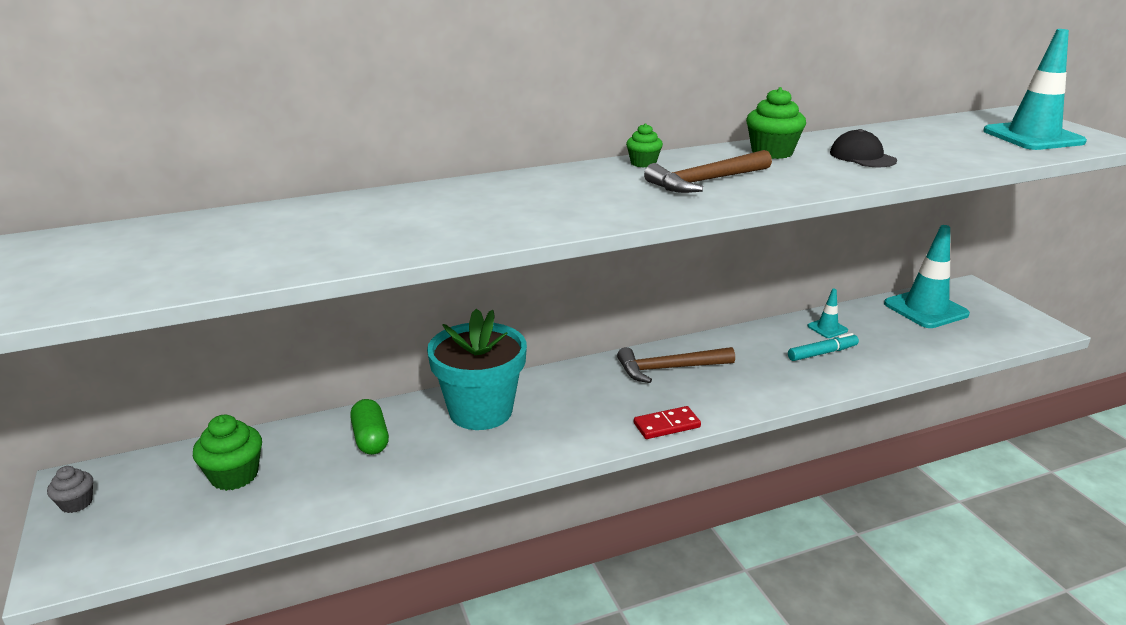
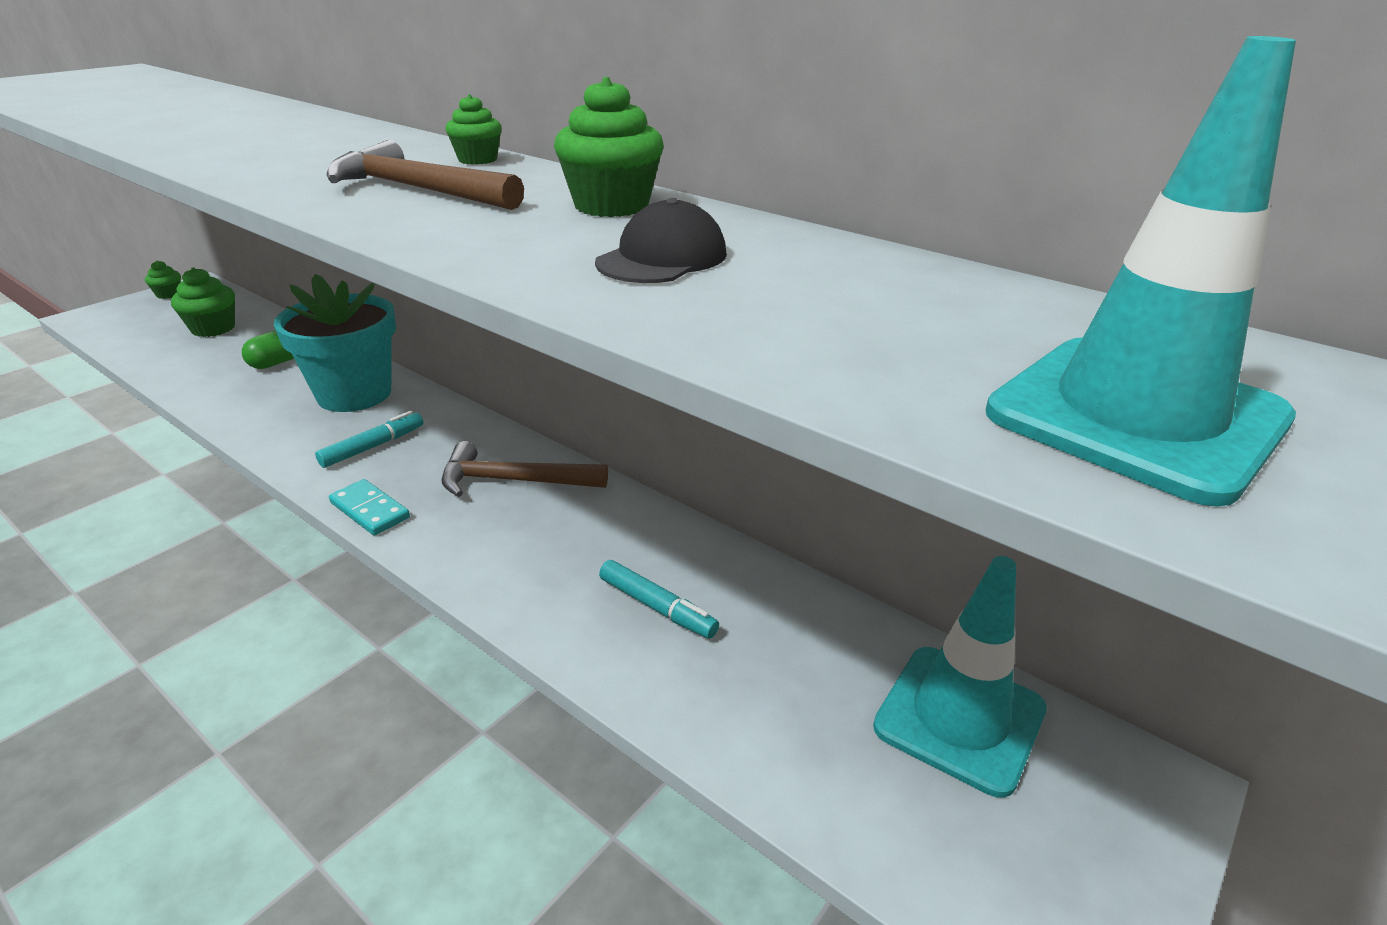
camera: 60 degrees right, 5 degrees up
grey cupcake [47,466,93,513] -> green cupcake [145,261,181,299]
brown hammer [617,347,735,383] -> brown hammer turned 45 degrees counterclockwise [442,441,608,497]
red domino [634,406,701,439] -> turquoise domino [329,479,410,536]
turquoise traffic cone [808,289,848,338] -> none
none -> turquoise marker [315,411,423,468]

